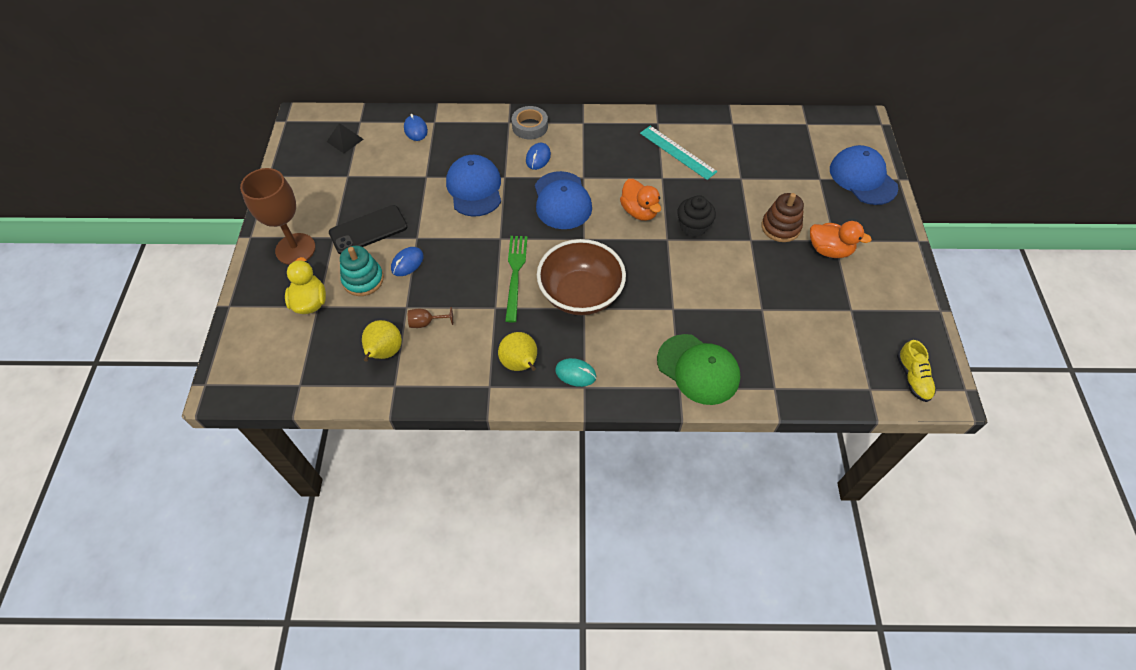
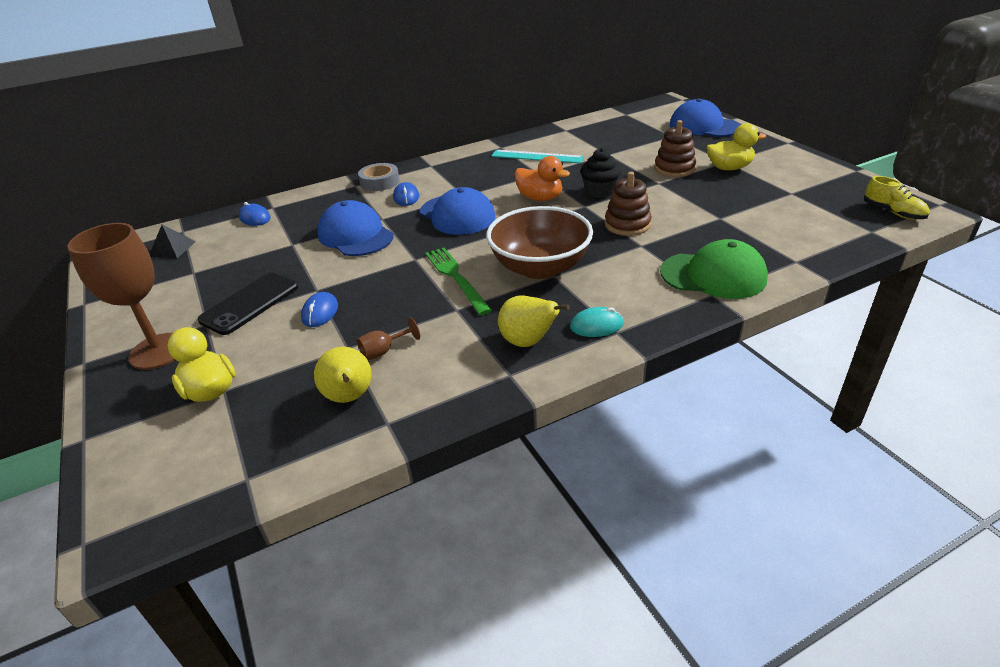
camera: 25 degrees left, 20 degrees down
turquoise stacking toy [340,246,384,296] -> none
orange duck [810,221,872,258] -> yellow duck [706,123,766,170]
none -> brown stacking toy [605,172,652,236]

